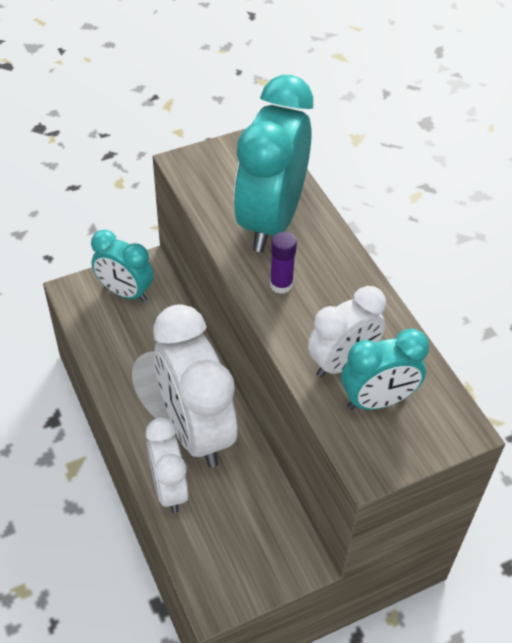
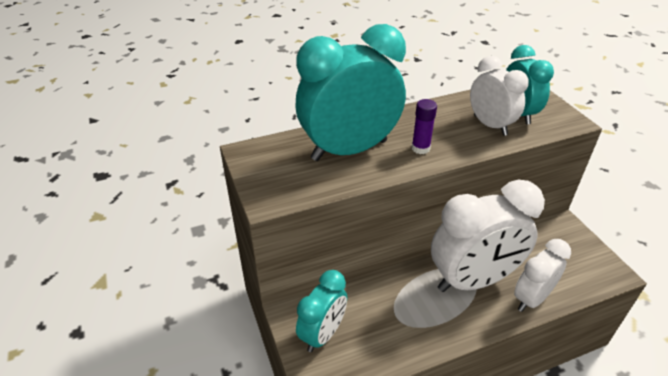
camera: 85 degrees left, 10 degrees down
white clock [146,418,188,513] -> white clock turned 150 degrees clockwise [514,239,571,312]
turquoise clock [234,75,313,252] -> turquoise clock turned 135 degrees clockwise [295,24,406,161]

